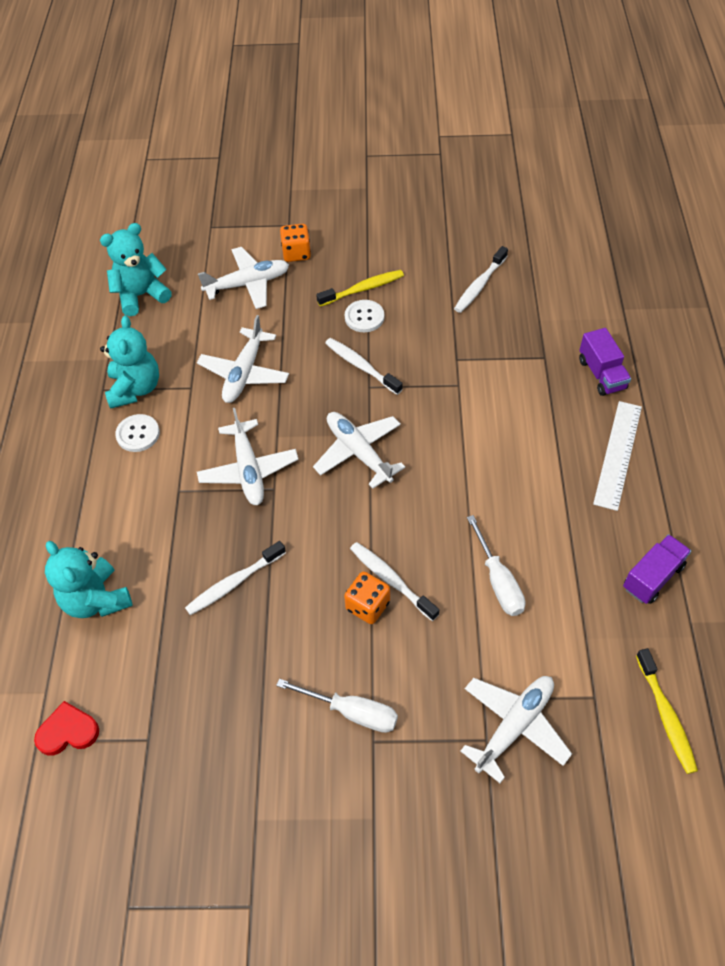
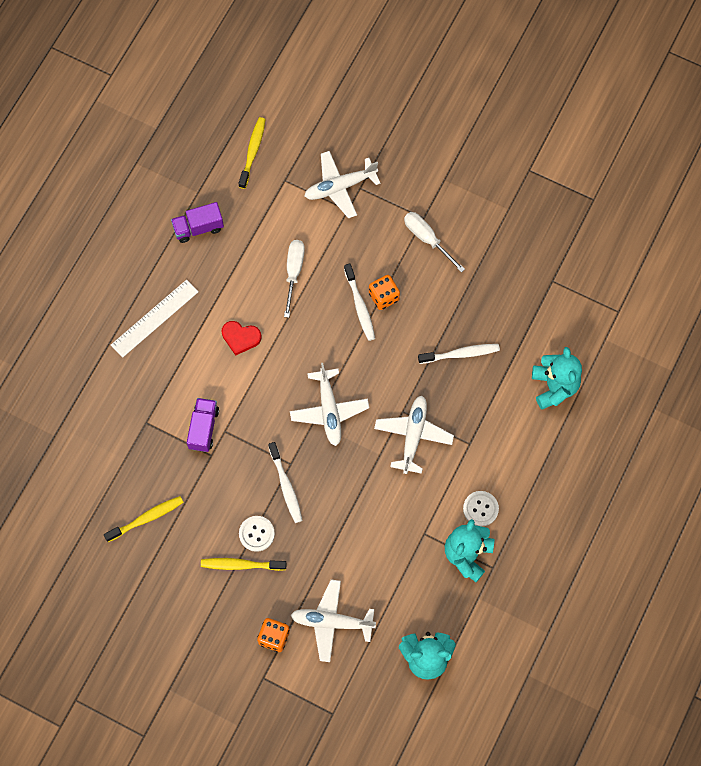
camera: 155 degrees left, 15 degrees up
red heart [34,701,99,756] -> red heart moved to [222,321,262,356]
white plane [197,315,289,403] -> none
white toothbrush [454,246,508,313] -> yellow toothbrush [104,496,184,542]
purple truck [579,328,631,396] -> purple truck moved to [187,398,219,452]

